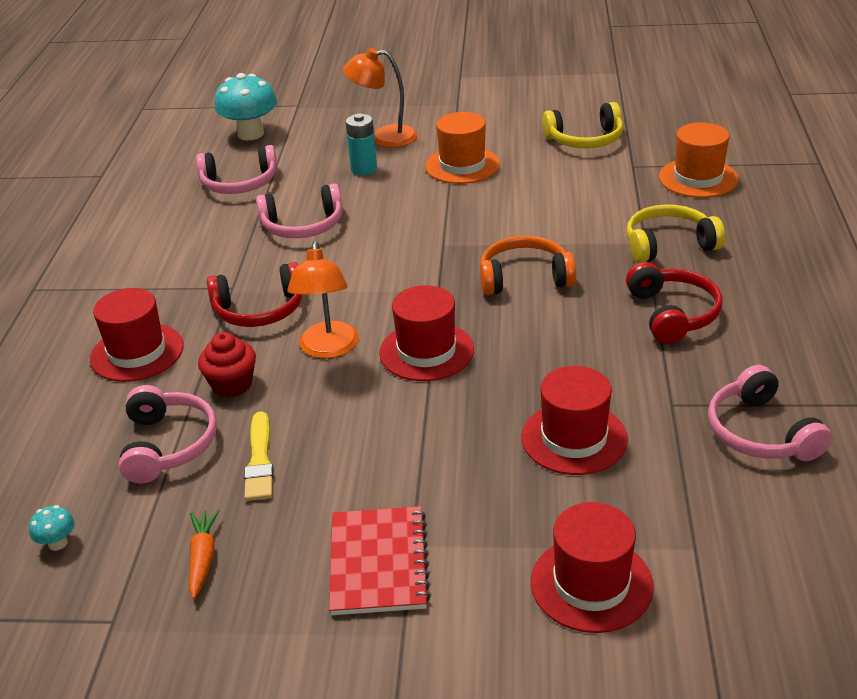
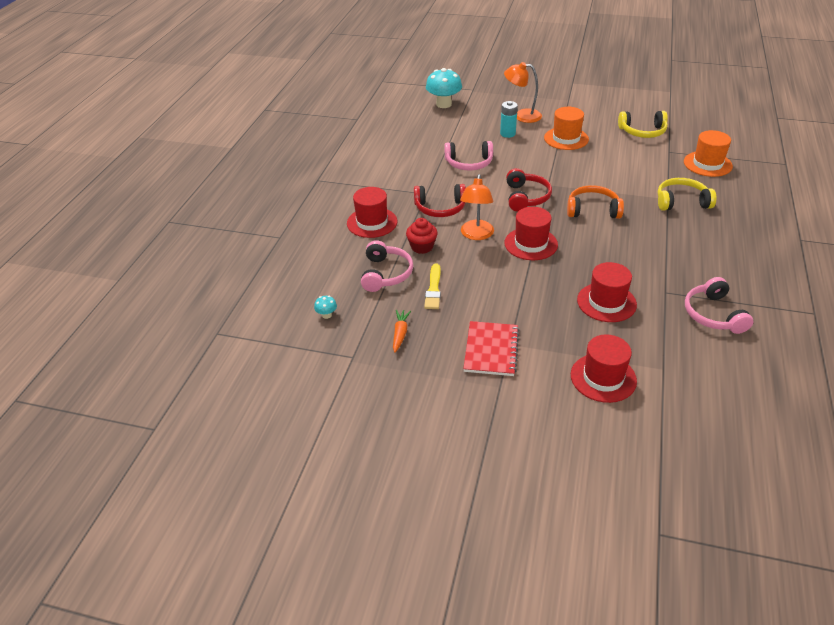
camera: 10 degrees right, 5 degrees up
pink headphones [196,145,278,194] -> none
red headphones [626,262,723,344] -> red headphones moved to [506,168,552,211]

